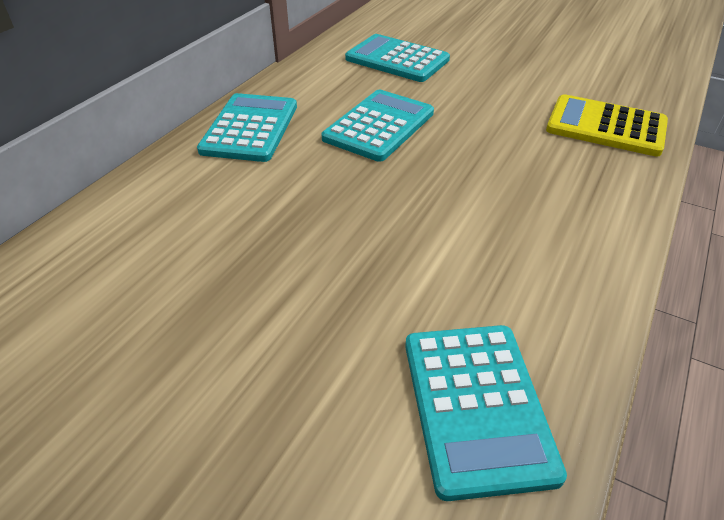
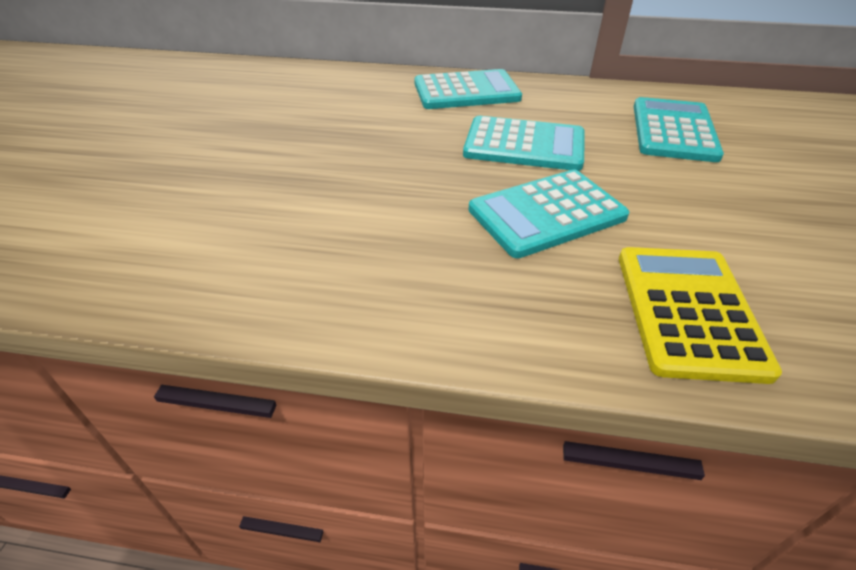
camera: 70 degrees right, 0 degrees up
turquoise calculator [405,325,567,501] -> turquoise calculator moved to [468,169,629,258]

